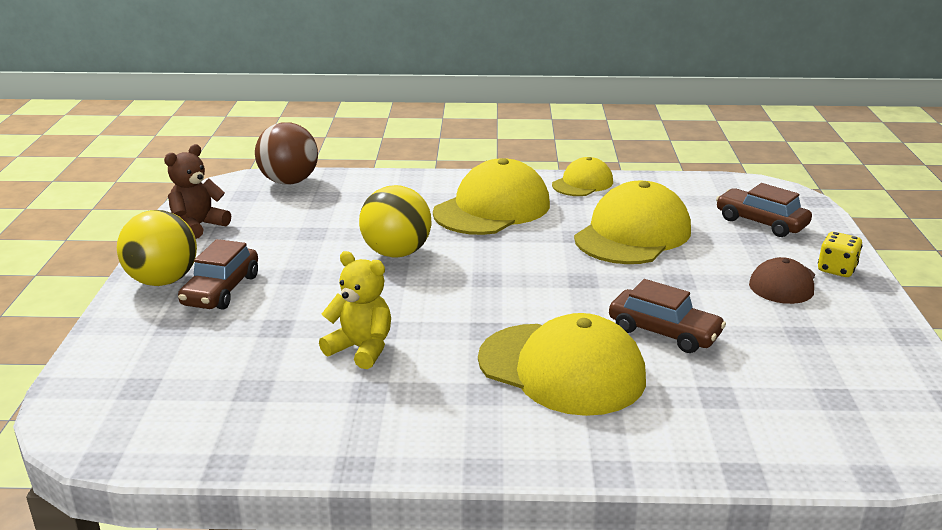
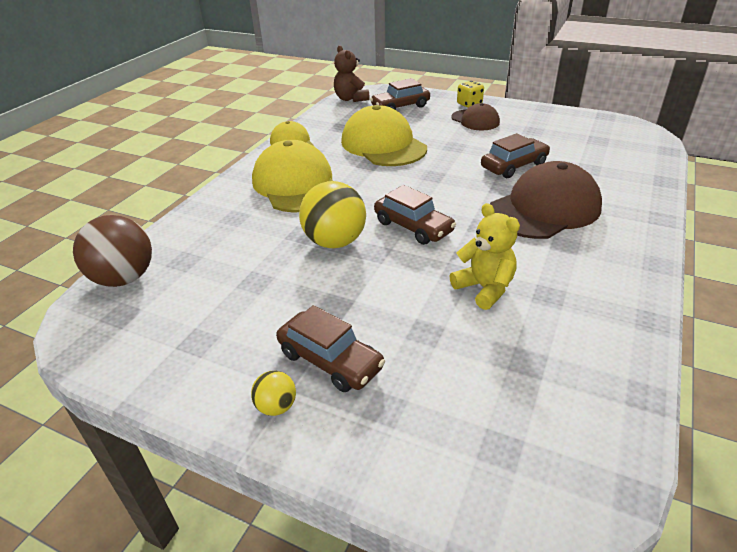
camera: 65 degrees left, 10 degrees up
yellow ball [117,210,197,286] -> yellow ball [251,371,296,416], size x0.48
brown teddy bear [164,144,231,239] -> brown teddy bear moved to [334,45,370,102]
yellow teddy bear [319,251,391,369] -> yellow teddy bear turned 90 degrees clockwise [450,203,520,310]
yellow cap [478,313,646,416] -> brown cap [490,161,602,239]
none -> brown car [374,185,456,245]

